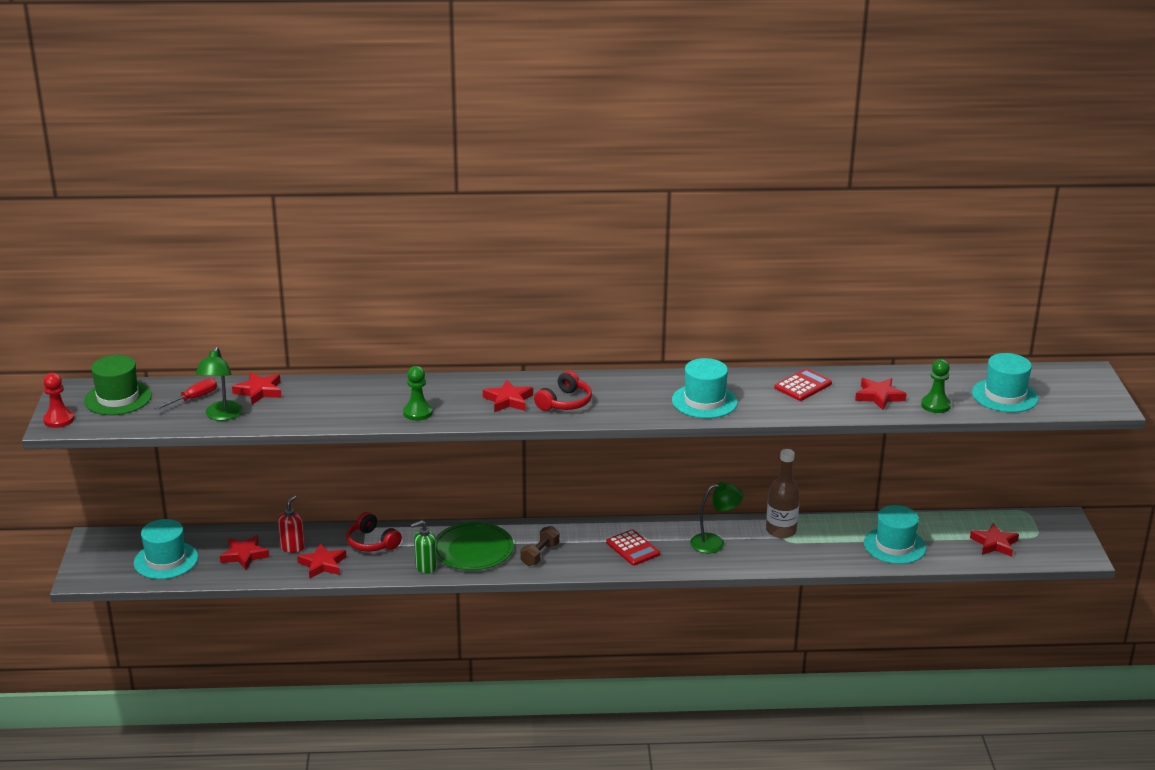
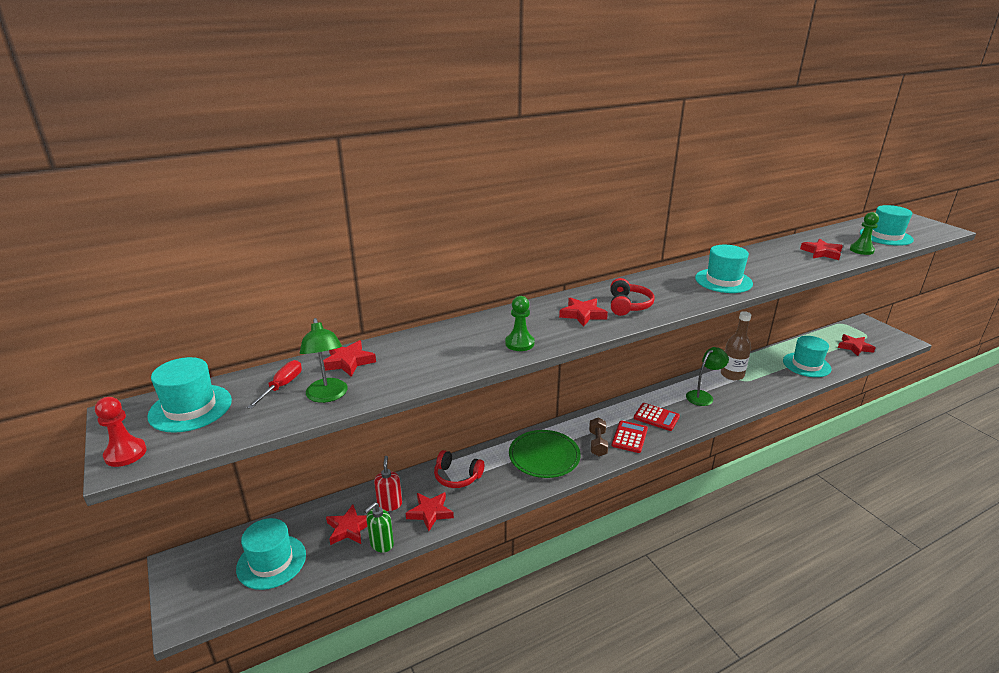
camera: 25 degrees left, 0 degrees up
green hat [84,355,152,415] -> turquoise hat [147,357,232,433]
green soap dispenser [411,520,437,574] -> green soap dispenser moved to [364,502,394,553]
red calculator [774,368,832,401] -> red calculator moved to [611,421,648,453]

